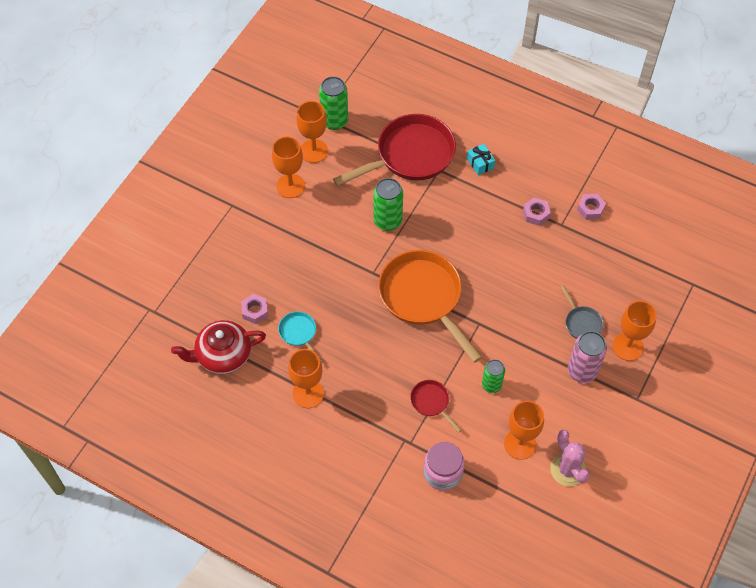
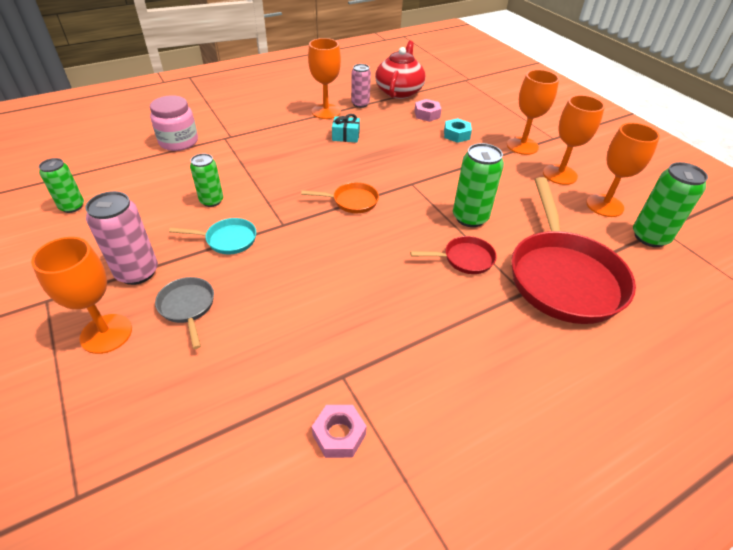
camera: 120 degrees right, 15 degrees down
turquoise pan [278,311,322,362] -> turquoise pan moved to [169,218,256,255]
orange pan [378,250,482,363] -> orange pan [301,182,379,213], size x0.45
red pan [410,380,462,433] -> red pan moved to [410,236,497,274]
turquoise gift [467,144,495,175] -> turquoise gift moved to [332,114,360,143]
orange goblet [504,401,544,459] -> orange goblet moved to [507,70,559,155]
pink nut [523,197,551,226] -> none
pink cactus [550,430,590,486] -> green can [39,158,84,213]
grey pan [560,285,603,339] -> grey pan turned 60 degrees clockwise [155,277,214,349]
none -> pink can [351,64,371,108]
none -> turquoise nut [444,118,472,143]

